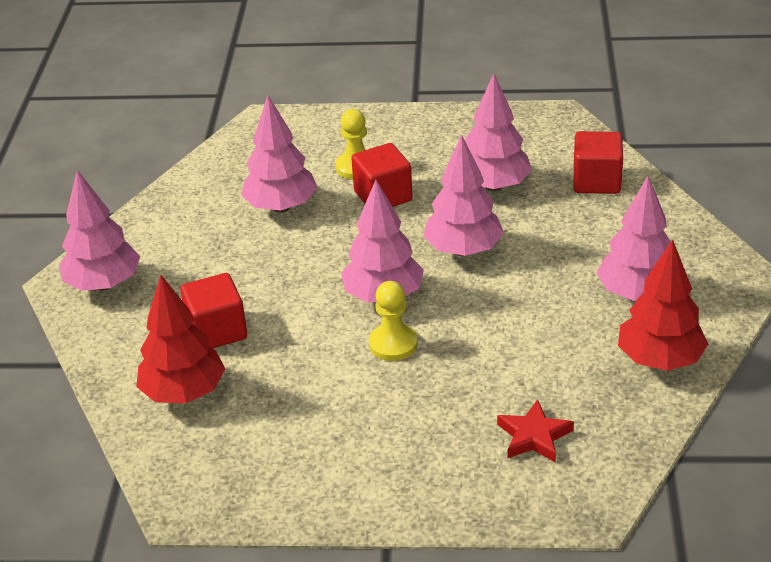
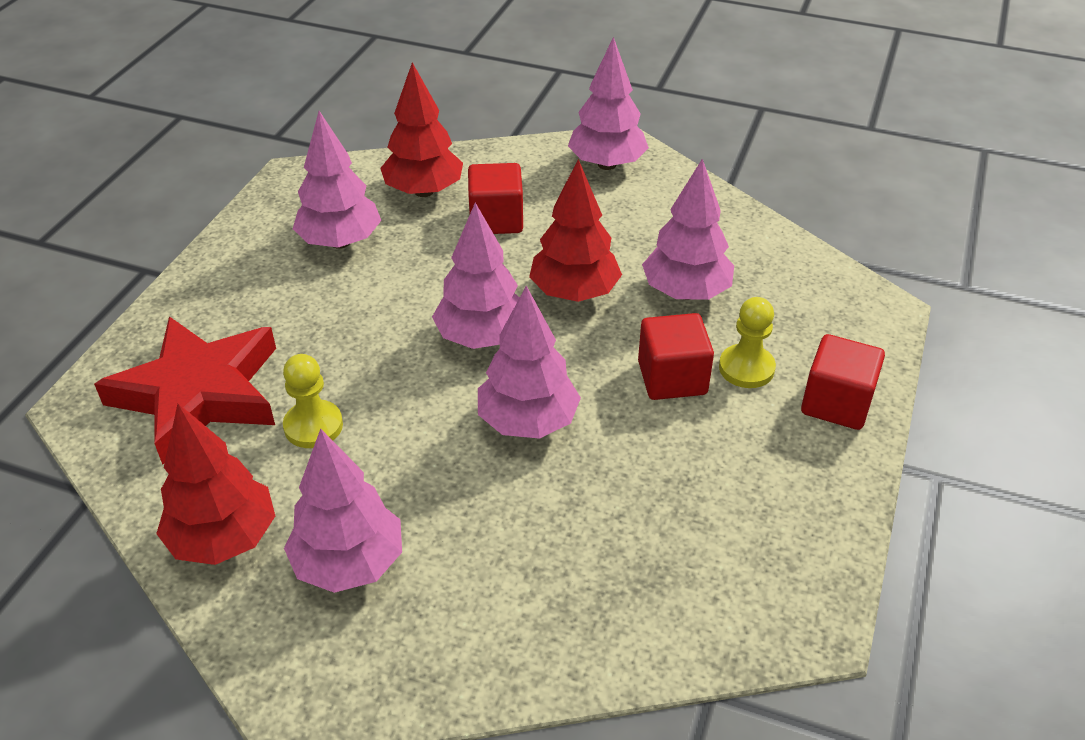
camera: 105 degrees right, 5 degrees up
yellow pawn [369,281,418,361] -> yellow pawn moved to [283,354,343,448]
pink tree [465,74,532,191] -> pink tree moved to [293,111,382,249]
red star [497,399,574,463] -> red star [94,316,276,465], size x2.15
red cube [574,131,623,194] -> red cube moved to [801,334,885,430]
none -> red tree [529,159,622,302]

